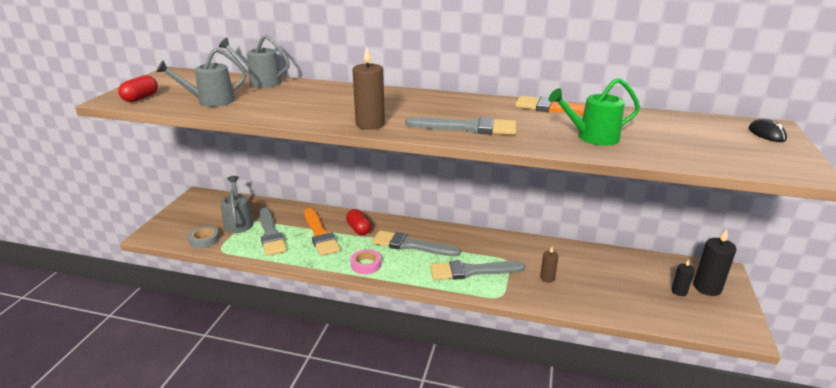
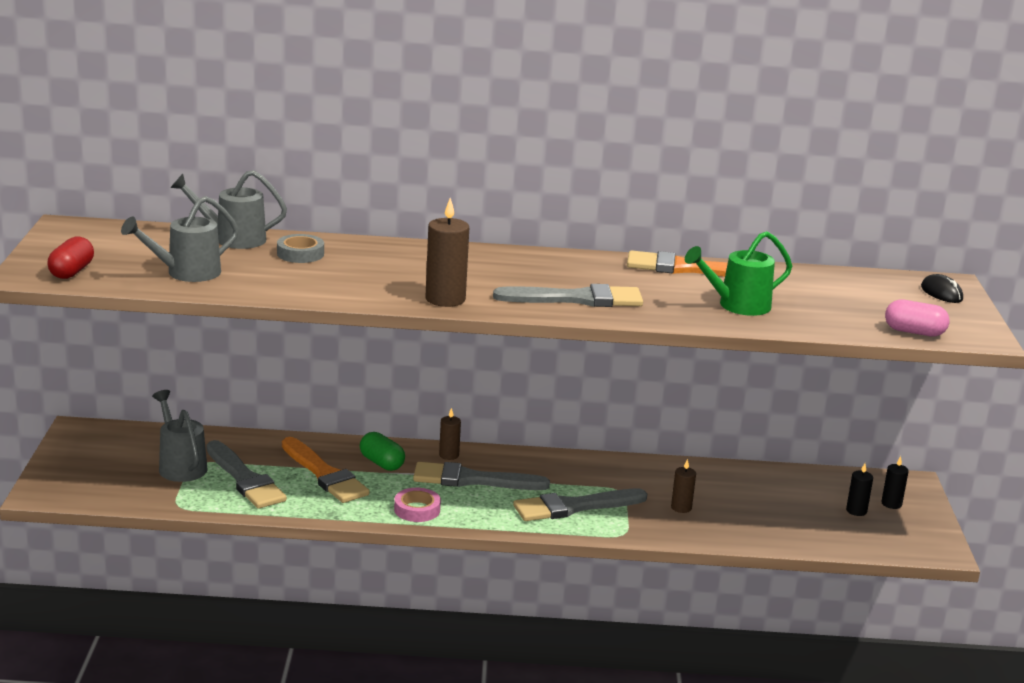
camera: 15 degrees left, 5 degrees down
grey tape [188,226,220,248] -> grey tape moved to [277,234,324,263]
red capsule [346,209,371,235] -> green capsule [360,432,405,471]
black candle [693,229,737,296] -> black candle [881,456,909,509], size x0.57
none -> brown candle [439,408,461,460]
none -> pink capsule [885,300,949,337]

